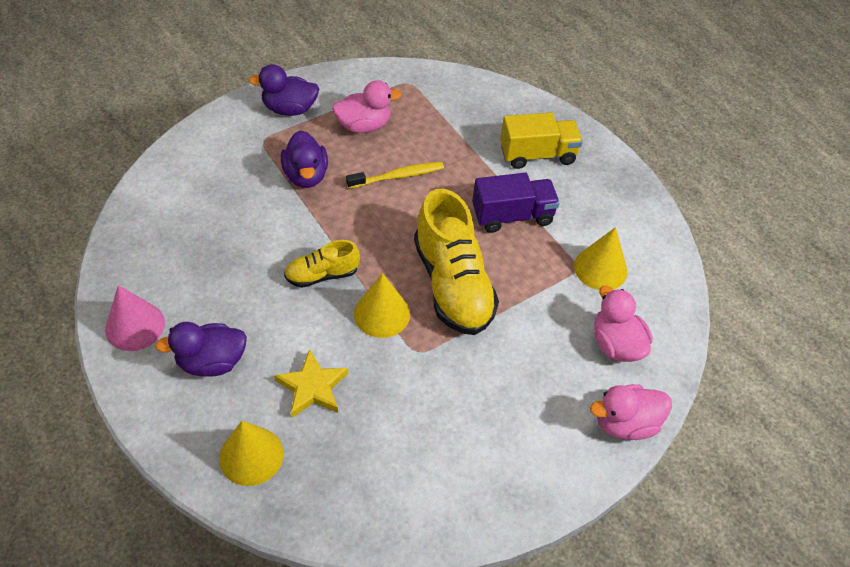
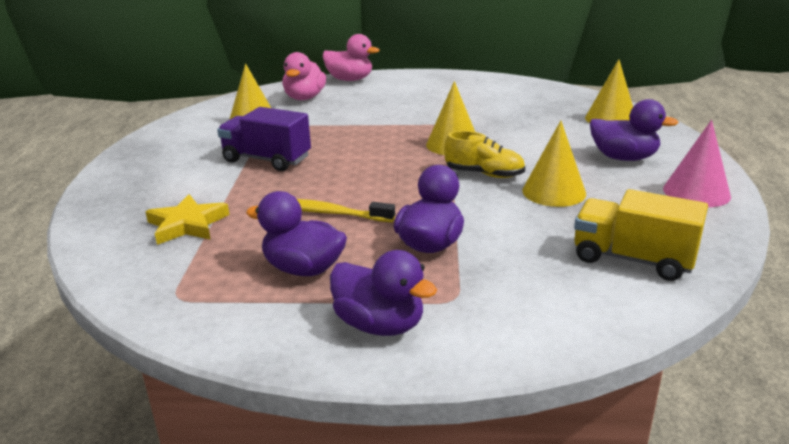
camera: 140 degrees left, 25 degrees down
yellow star [274,349,348,418] -> yellow star moved to [145,195,229,245]
pink duck [332,80,402,133] -> purple duck [246,191,347,276]
yellow shoe [414,189,499,335] -> none
yellow truck [500,112,583,169] -> yellow truck moved to [574,189,708,281]
none -> yellow cone [522,121,586,207]

